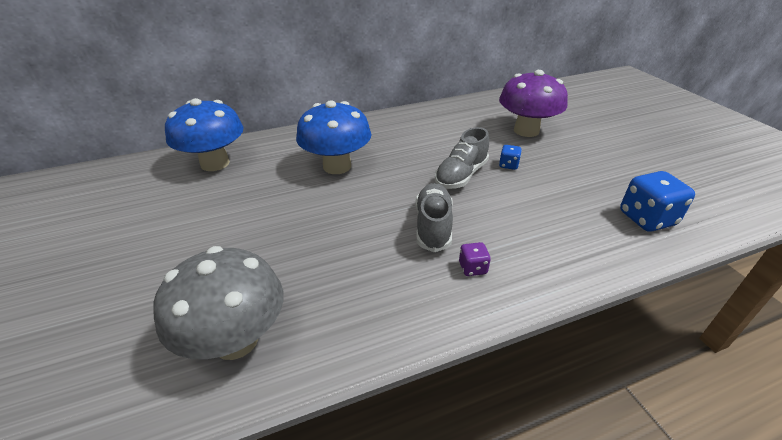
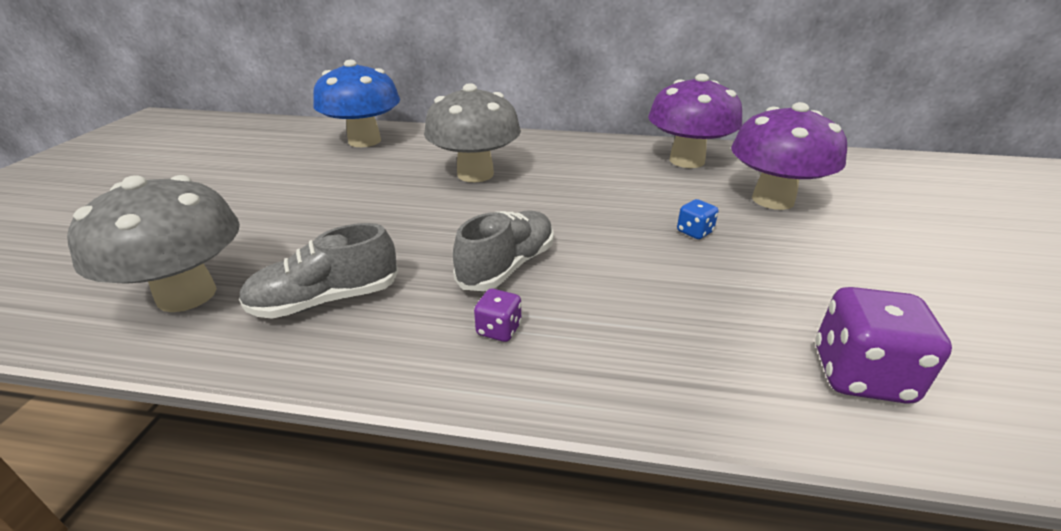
camera: 30 degrees right, 5 degrees down
blue mushroom [296,100,372,174] -> grey mushroom [424,83,521,182]
grey shoe [435,127,489,189] -> grey shoe moved to [239,223,398,319]
blue dice [620,171,695,232] -> purple dice [815,287,952,404]
none -> purple mushroom [648,74,742,168]

